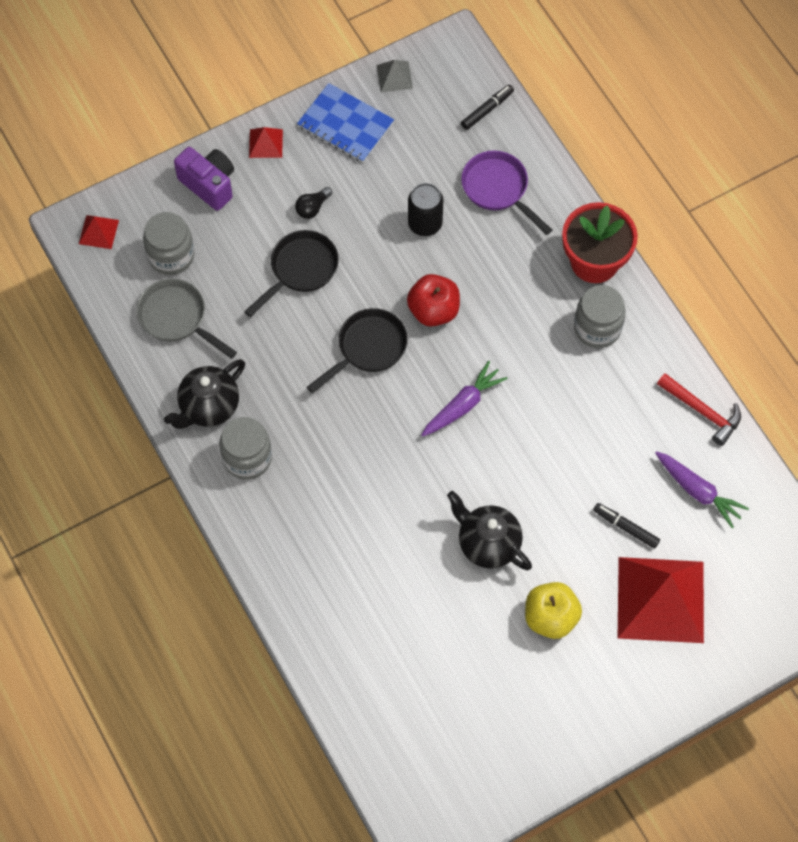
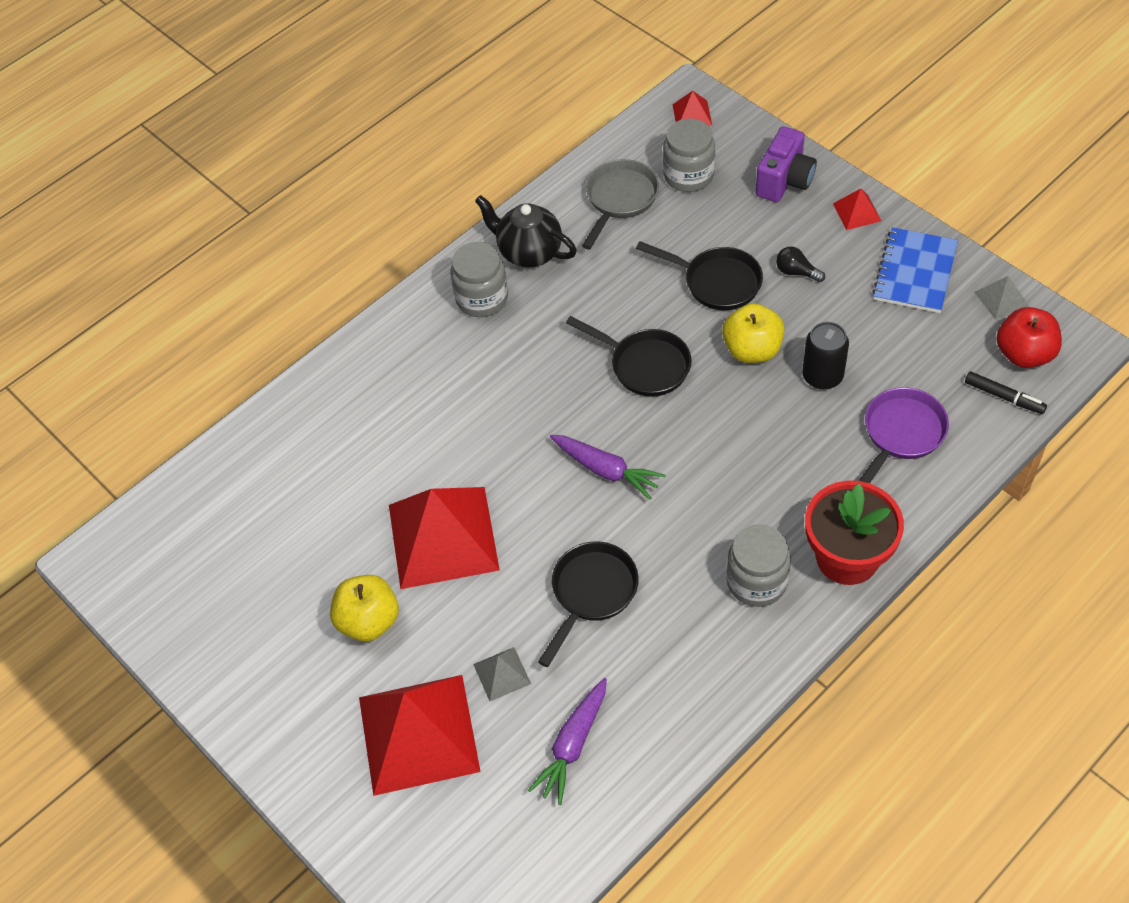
camera: 80 degrees right, 10 degrees down
red apple [407,274,460,326] -> red apple moved to [997,307,1062,368]
black teapot [447,491,532,570] -> red pyramid [389,487,500,589]
black marker [593,503,660,549] -> grey pyramid [473,647,531,701]
red hammer [657,373,741,446] -> none
none -> black pan [538,541,639,667]
none -> yellow apple [722,303,785,363]

